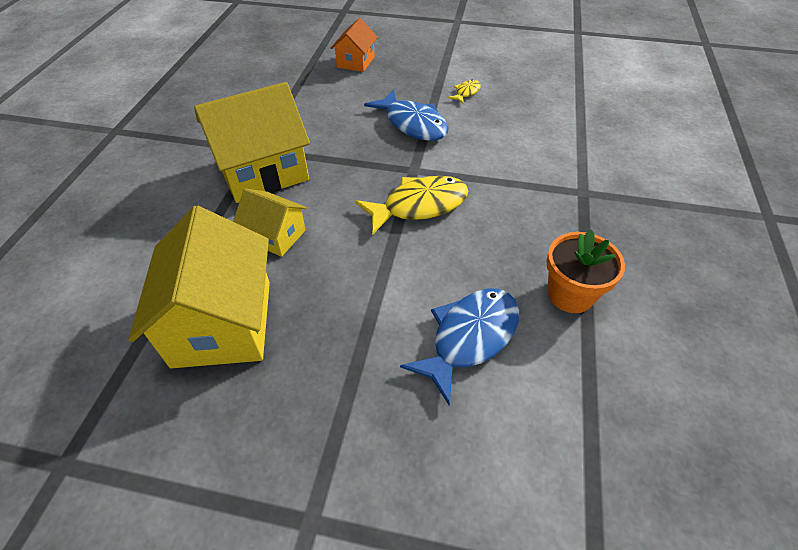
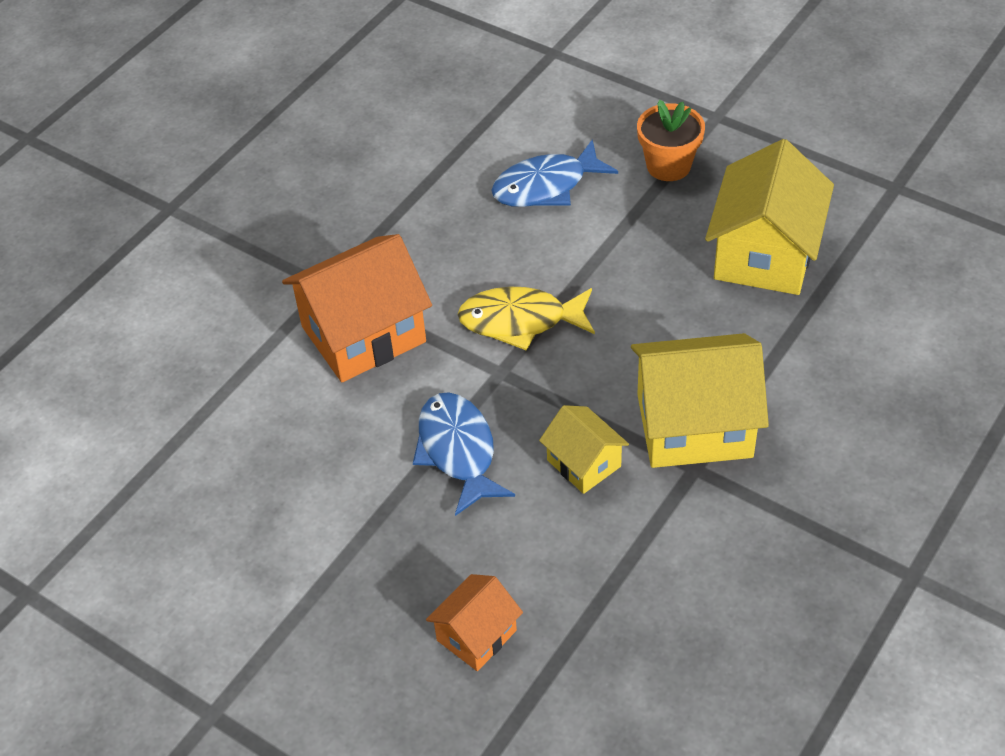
camera: 155 degrees left, 0 degrees up
yellow house [233,188,307,257] -> yellow house moved to [539,405,629,494]
yellow fish [448,79,481,104] -> none
orange flower pot [546,229,625,313] -> orange flower pot moved to [637,100,705,181]
none -> orange house [282,234,432,382]

